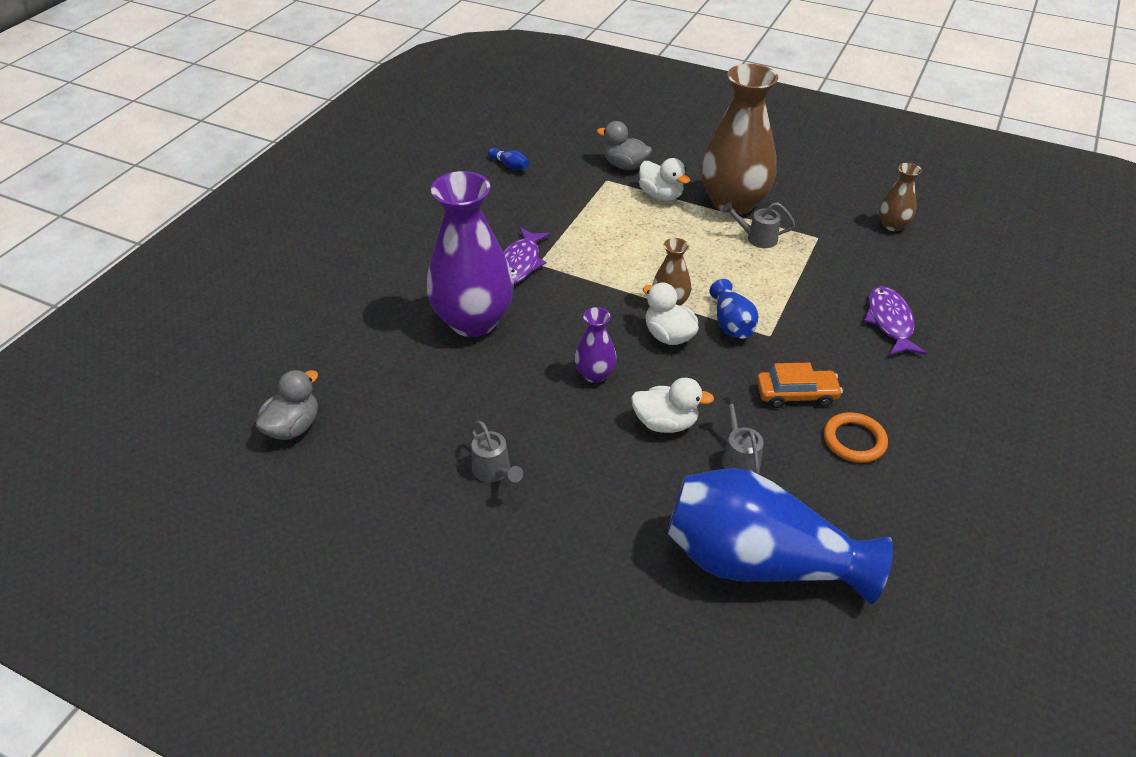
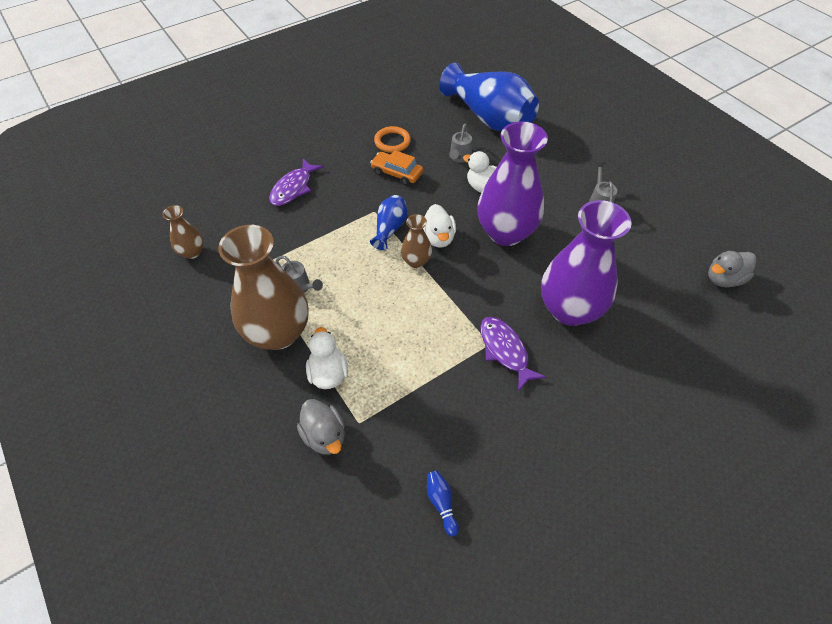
camera: 150 degrees left, 10 degrees up
purple fish [503,227,551,284] -> purple fish turned 75 degrees counterclockwise [480,317,546,391]
purple vase [574,307,617,383] -> purple vase [477,122,548,246], size x2.14

